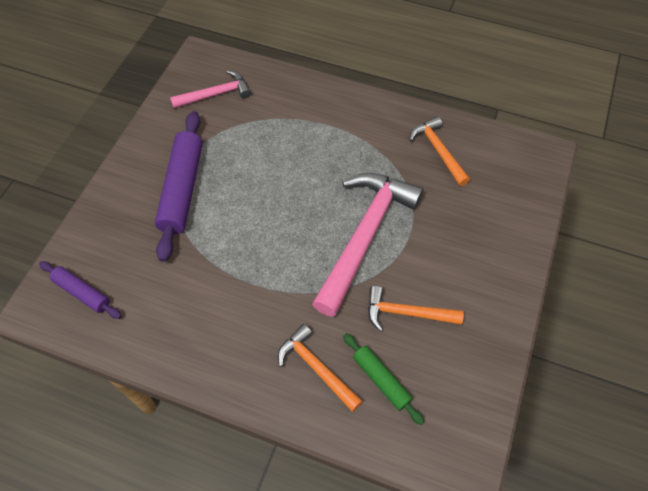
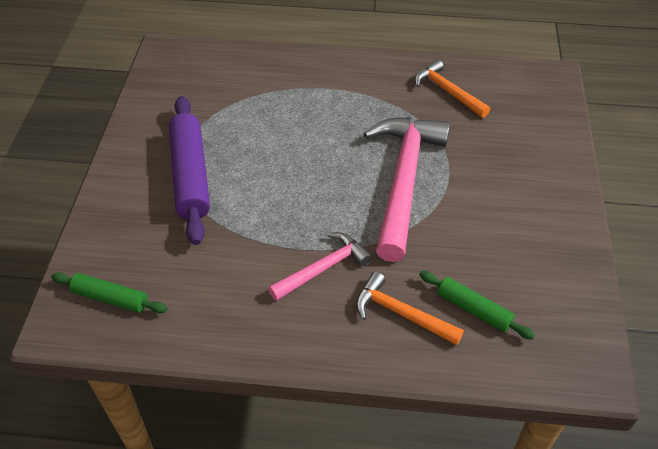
camera: 15 degrees left, 10 degrees down
purple rolling pin [39,261,122,319] -> green rolling pin [51,273,167,313]
pink hammer [170,70,251,108] -> pink hammer moved to [268,232,372,301]
orange hammer [368,286,464,332] -> none

